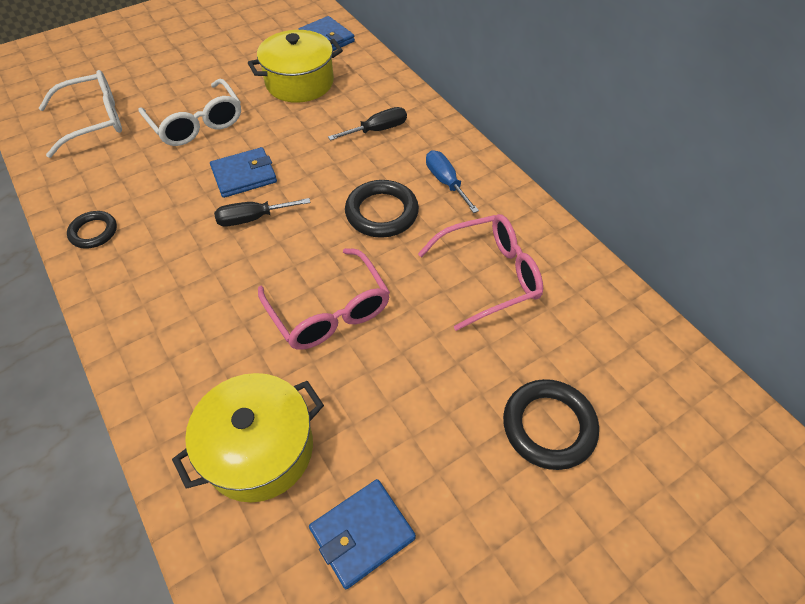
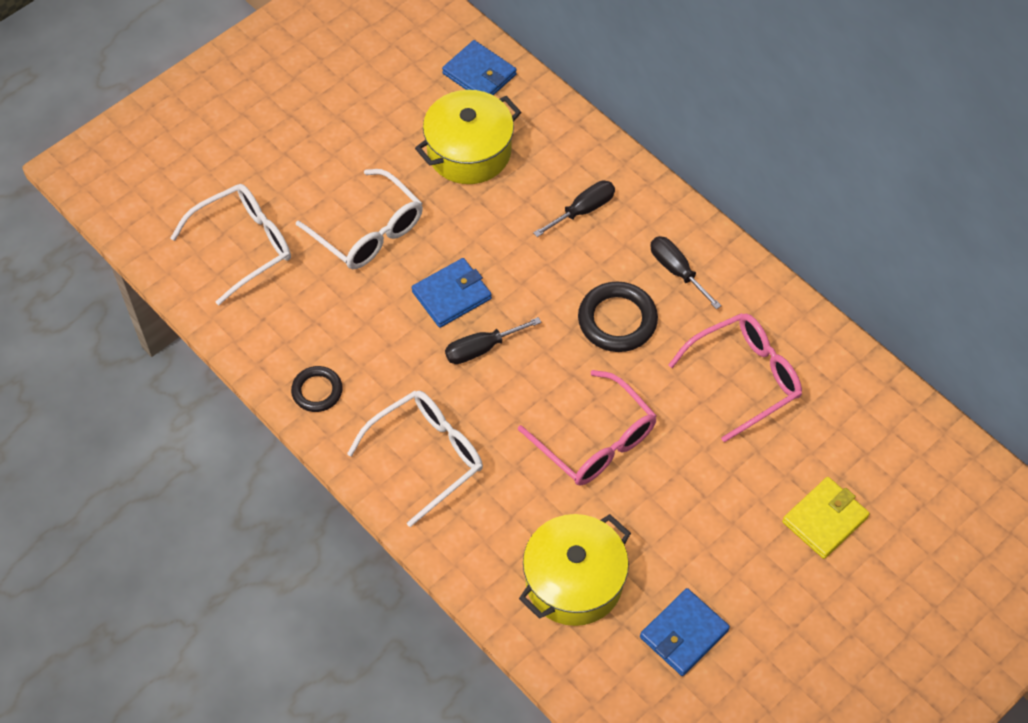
camera: 10 degrees left, 5 degrees up
blue screwdriver [426,150,479,213] -> black screwdriver [650,236,722,309]
black ring [503,379,599,470] -> yellow wallet [782,477,870,559]
none -> white glasses [347,391,483,527]

